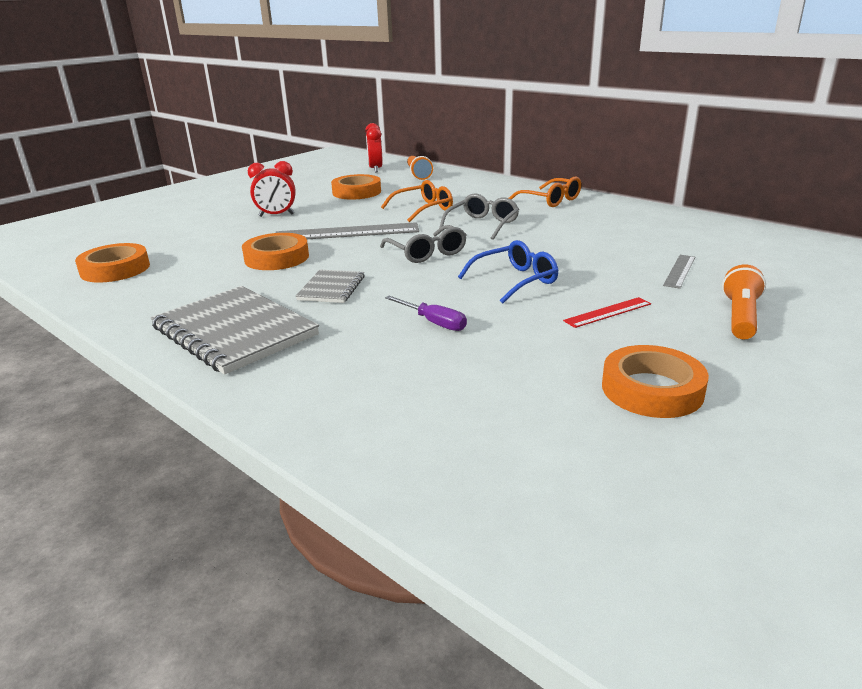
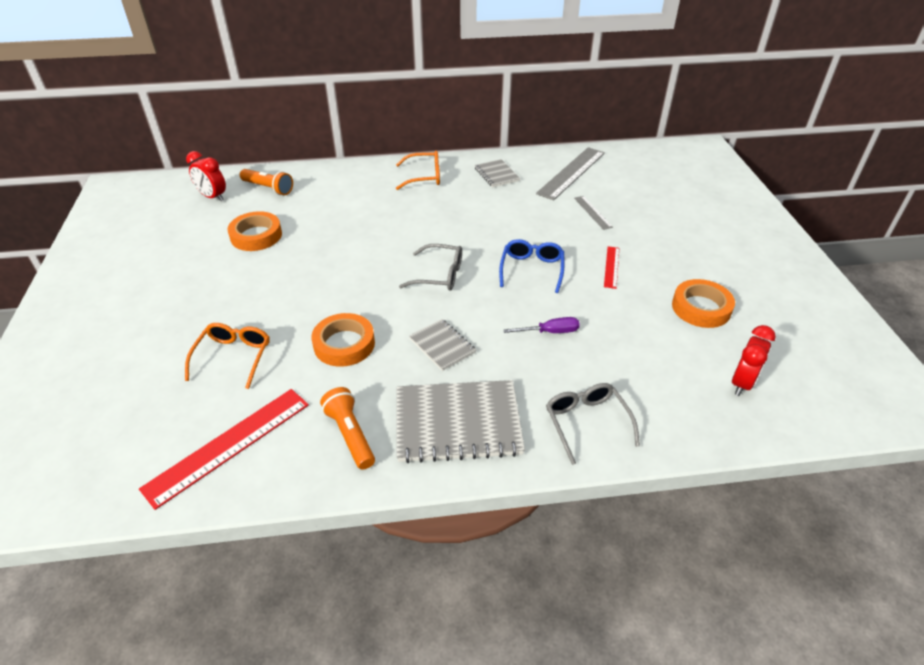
camera: 50 degrees left, 15 degrees up
orange tape [75,243,150,283] -> red ruler [139,389,309,510]
red clock [248,161,296,217] -> red clock moved to [732,325,776,396]
grey ruler [275,222,419,239] -> grey ruler moved to [536,147,605,200]
orange glasses [381,180,453,222] -> orange glasses moved to [185,323,270,389]
grey glasses [439,194,519,240] -> grey glasses moved to [546,383,640,465]
orange flashlight [722,264,766,340] -> orange flashlight moved to [320,387,375,470]
none -> grey notebook [475,159,520,187]

